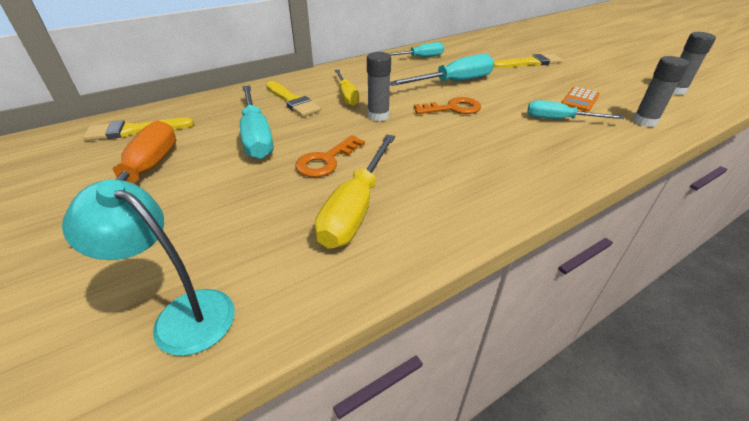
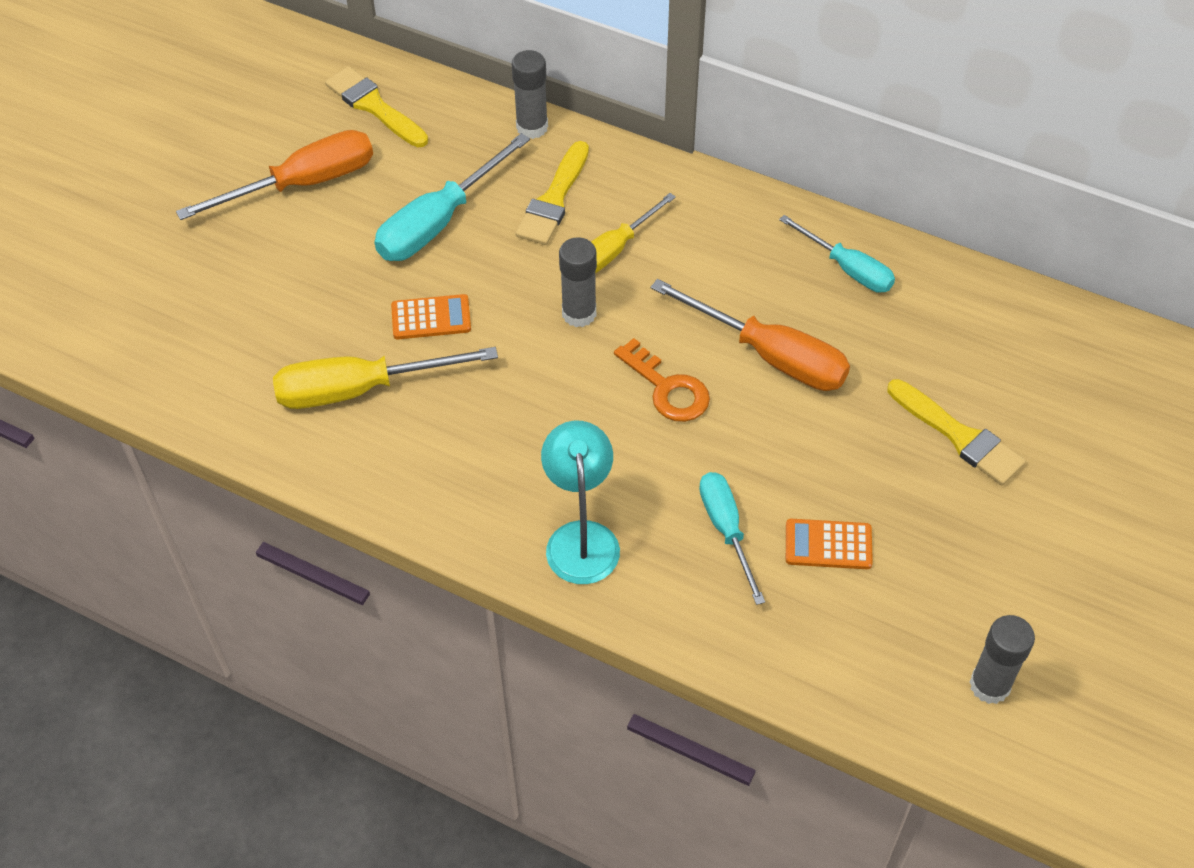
camera: 60 degrees right, 15 degrees up
turquoise lamp [62,179,235,356] -> turquoise lamp moved to [541,421,620,584]
orange key [295,135,365,177] -> orange calculator [391,294,471,339]
turquoise screwdriver [390,54,494,86] -> orange screwdriver [651,279,850,391]
grey glue stick [633,56,689,127] -> grey glue stick moved to [512,50,548,139]

